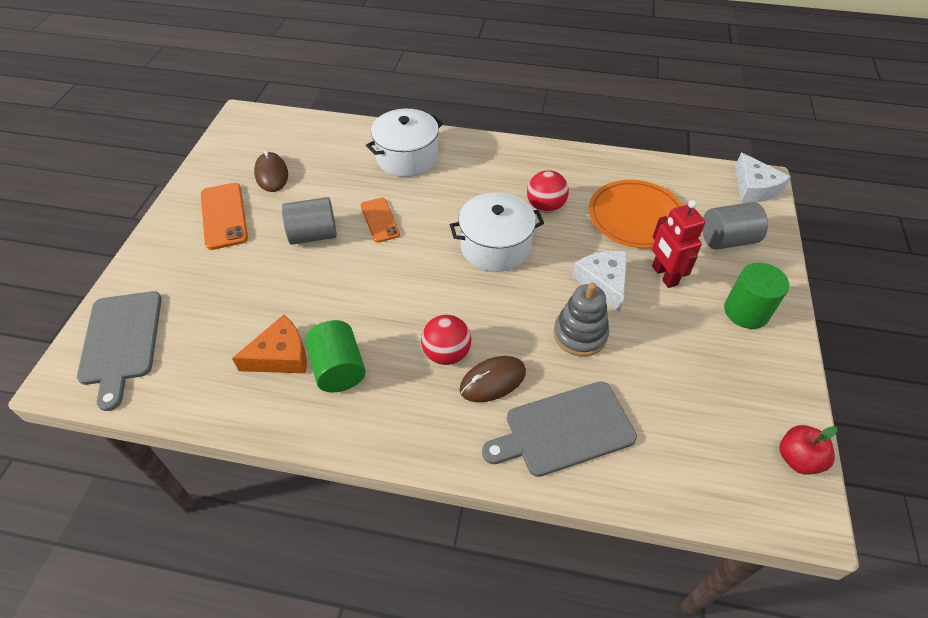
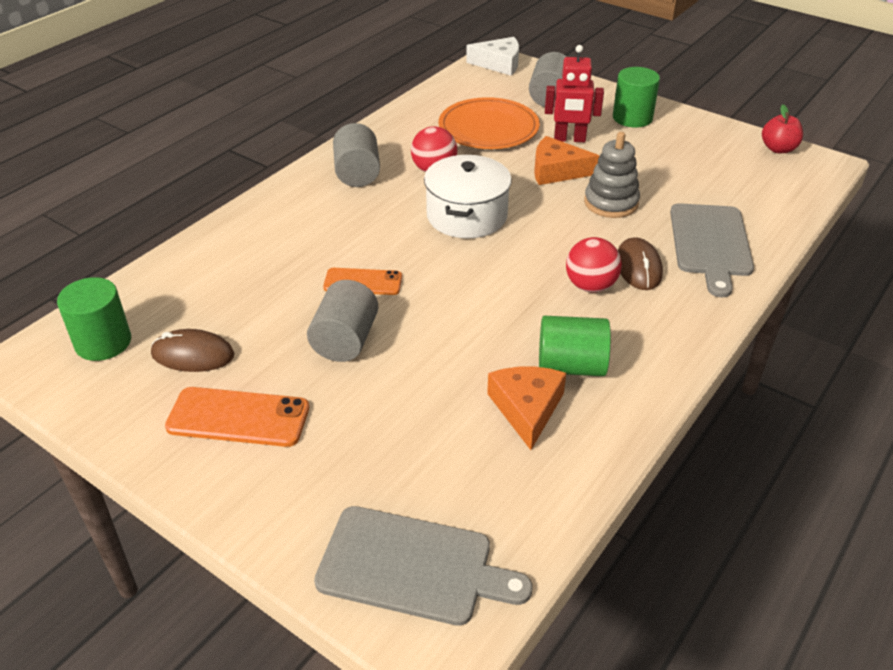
camera: 65 degrees left, 10 degrees down
white pot [366,109,443,177] -> none
white cheese [572,251,627,312] -> orange cheese [534,136,599,185]
none -> green cylinder [57,277,131,361]
none -> grey cylinder [333,123,380,187]

